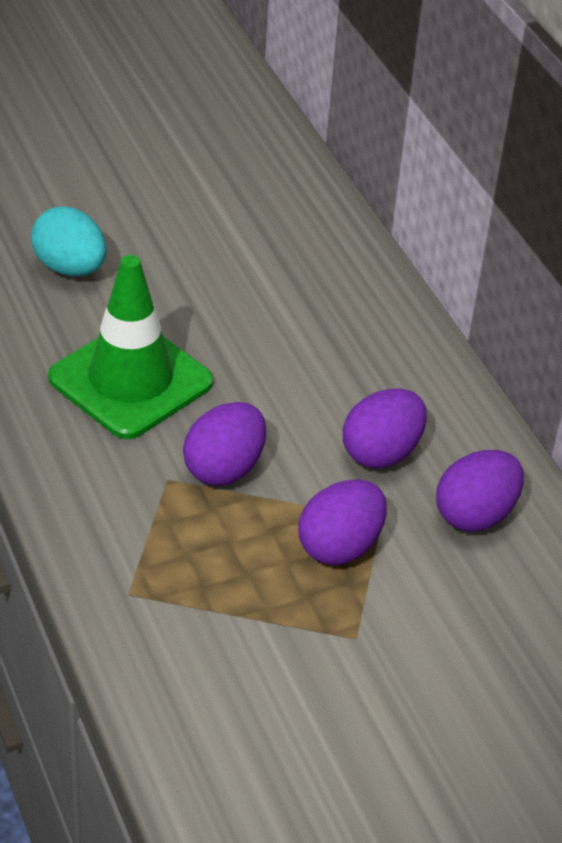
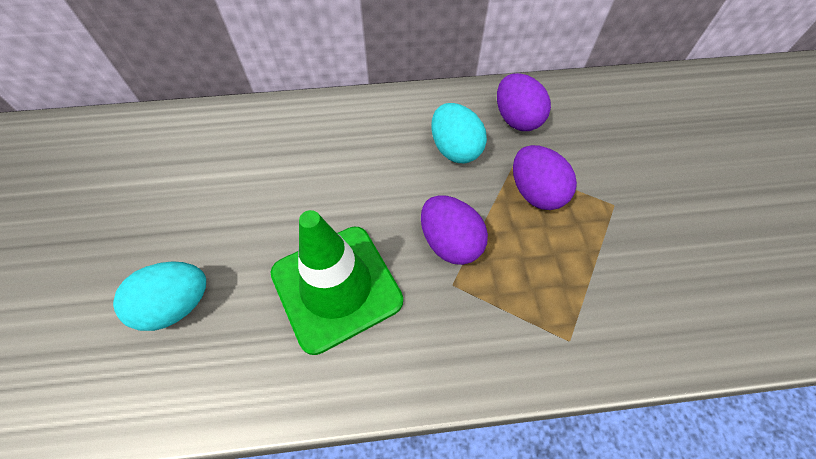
camera: 70 degrees left, 15 degrees up
purple egg [343,389,427,468] -> turquoise egg [431,103,487,163]

